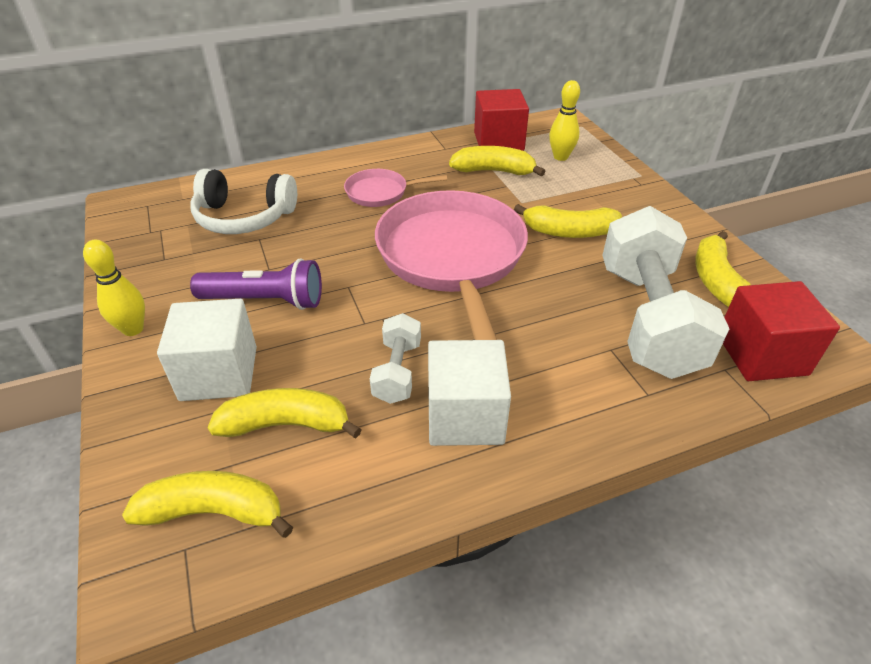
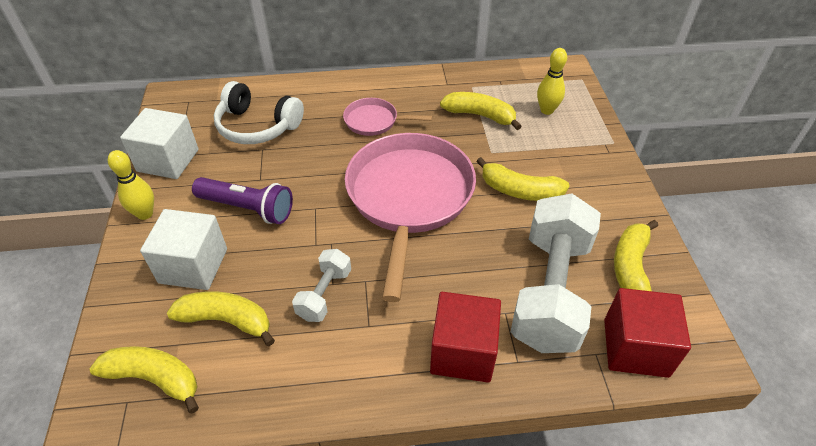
camera: 15 degrees right, 5 degrees up
white cube [428,340,511,446] -> white cube moved to [120,108,199,179]
red cube [474,89,529,151] -> red cube moved to [430,292,501,383]

